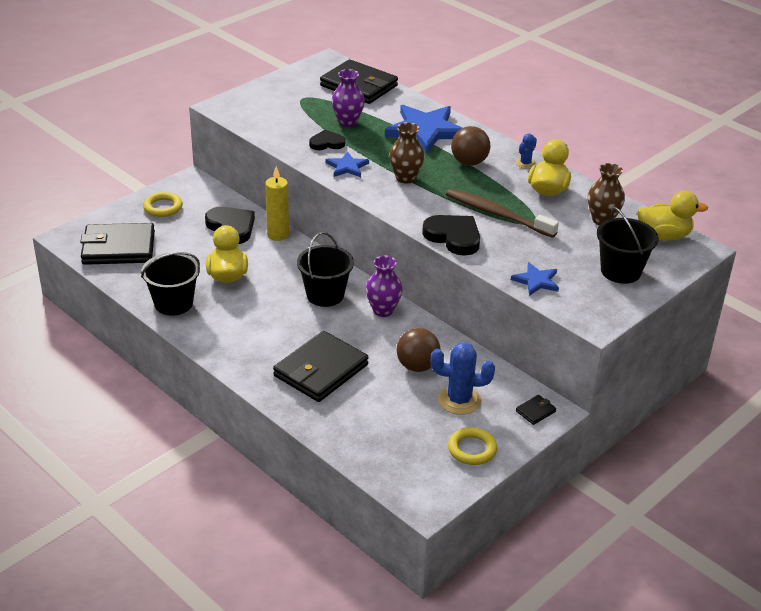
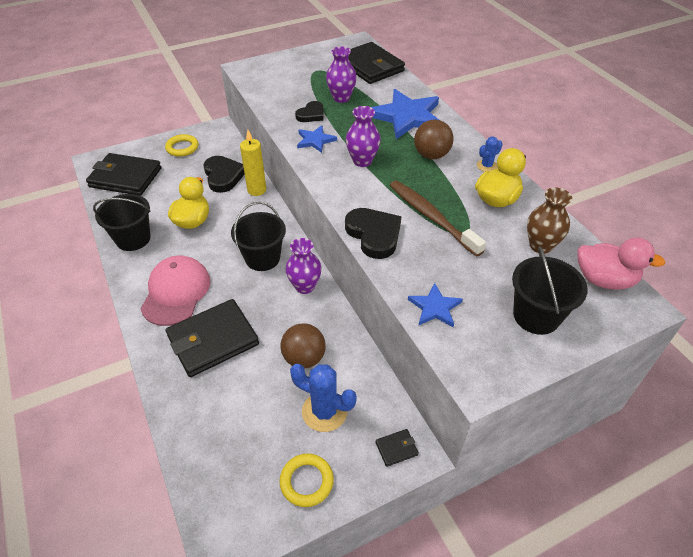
camera: 20 degrees right, 10 degrees up
black heart [309,130,345,150] -> black heart turned 120 degrees clockwise [295,101,324,122]
brown vase [389,122,425,183] -> purple vase [346,106,381,167]
yellow duck [638,191,708,241] -> pink duck [577,238,666,290]
none -> pink cap [140,255,211,326]

